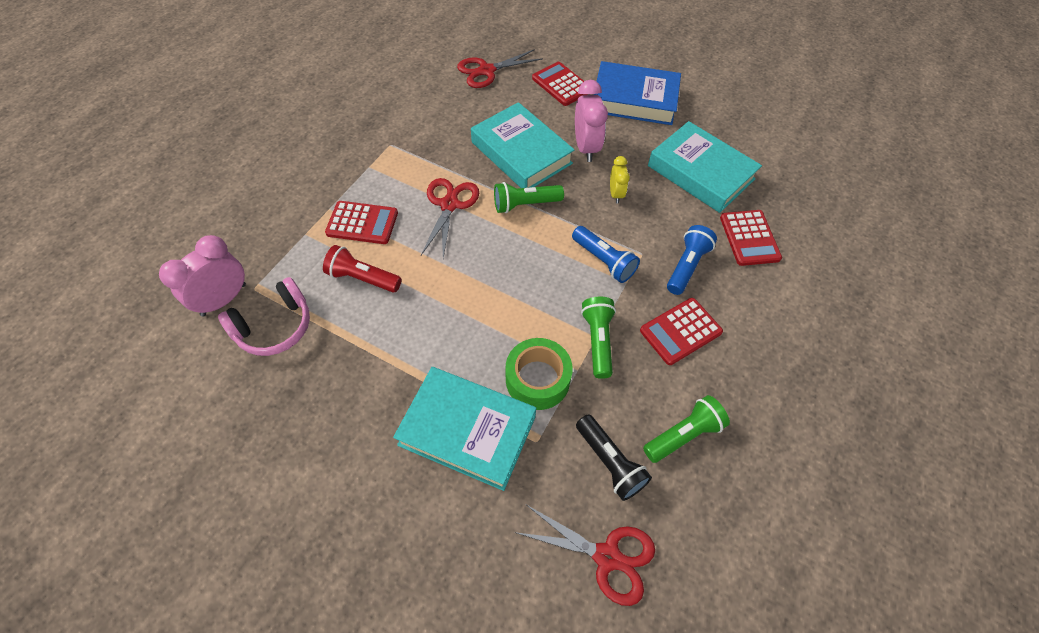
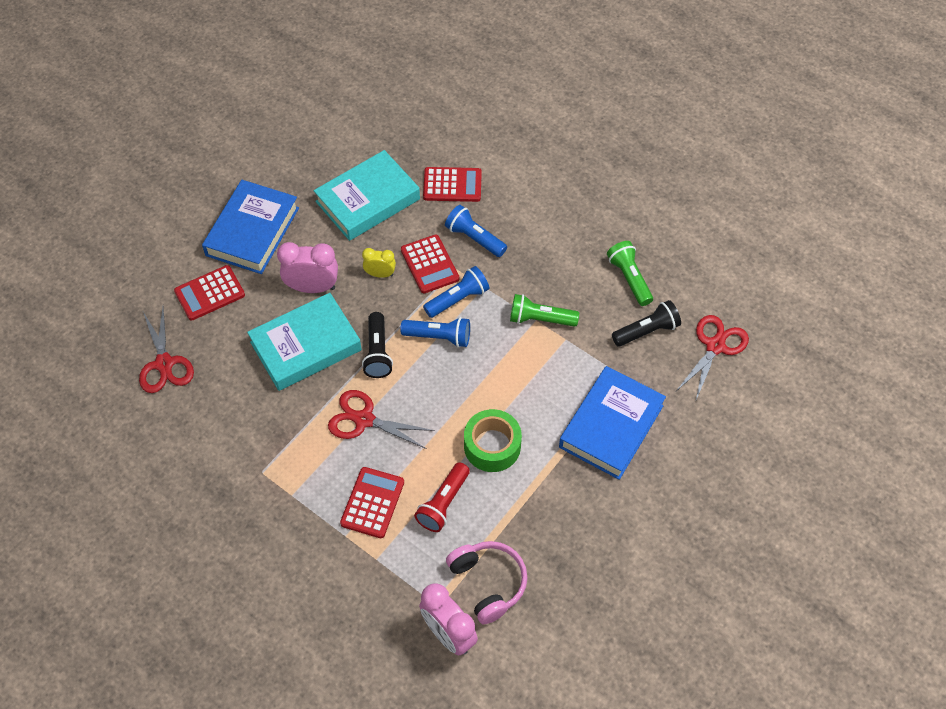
camera: 80 degrees left, 0 degrees up
turquoise book [393,367,536,491] -> blue book [559,366,666,480]
green flashlight [494,182,564,213] -> black flashlight [362,312,393,378]
green tape [506,338,572,410] -> green tape moved to [464,409,522,472]
red calculator [640,298,723,365] -> red calculator moved to [401,234,459,293]
none -> blue flashlight [400,317,470,348]

